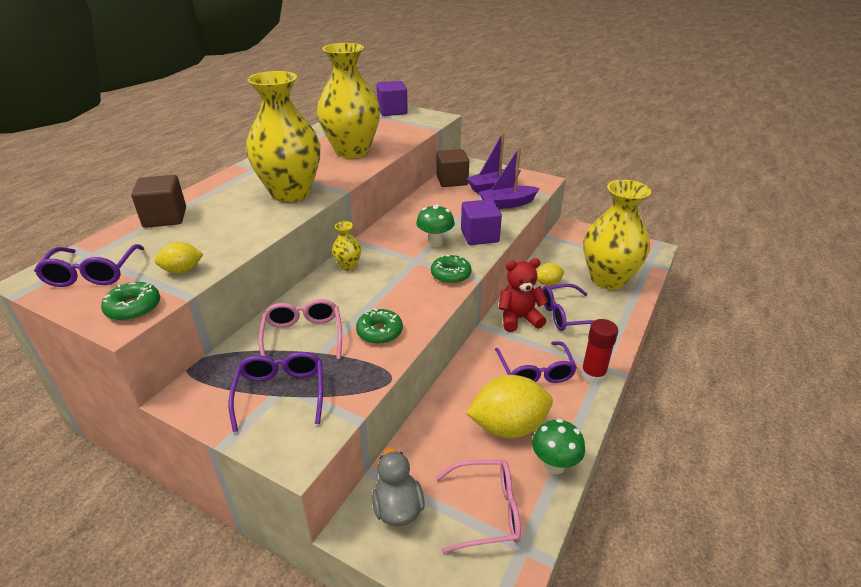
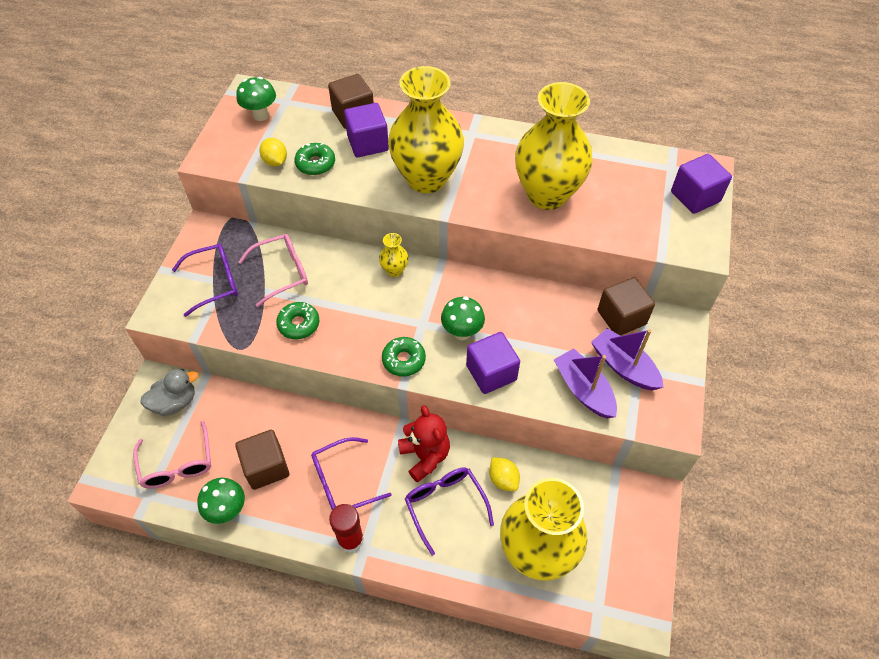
camera: 75 degrees right, 20 degrees up
purple glasses [34,244,145,287] -> green mushroom [236,77,276,121]
green donut [101,282,160,321] -> green donut moved to [294,143,335,175]
yellow lemon [466,375,553,438] -> brown cube [235,430,289,490]
none -> purple cube [344,103,389,158]

